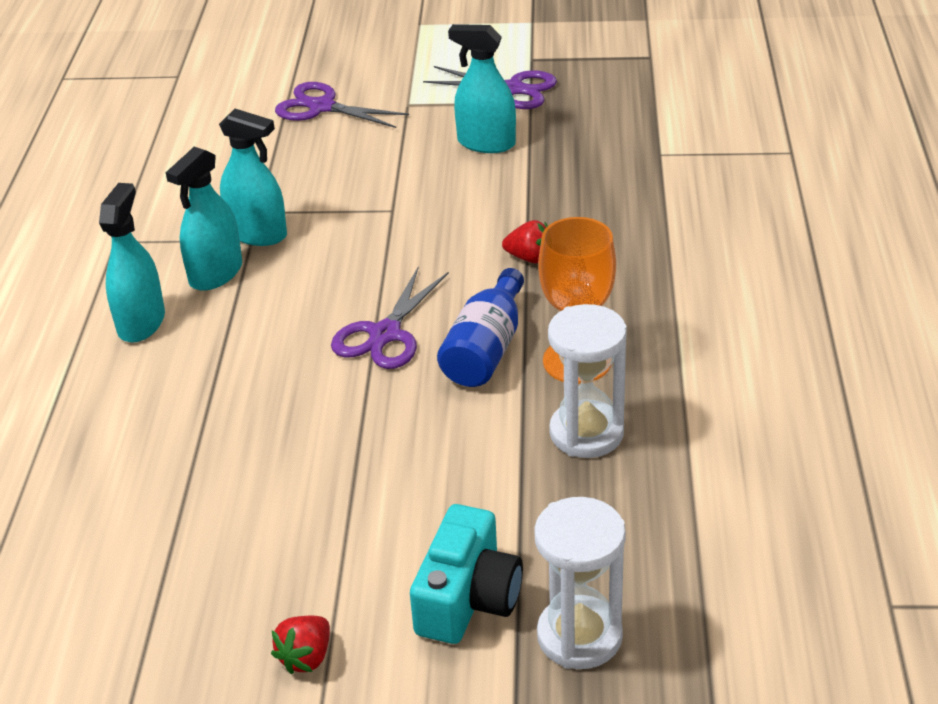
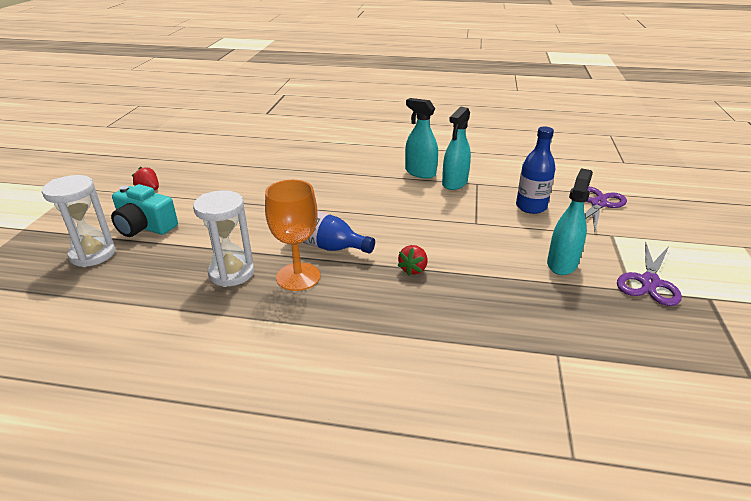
camera: 95 degrees right, 5 degrees down
turquoise spray bottle [99,183,165,342] -> none
purple scissors [331,267,449,369] -> none
none -> blue bottle [516,127,556,214]

